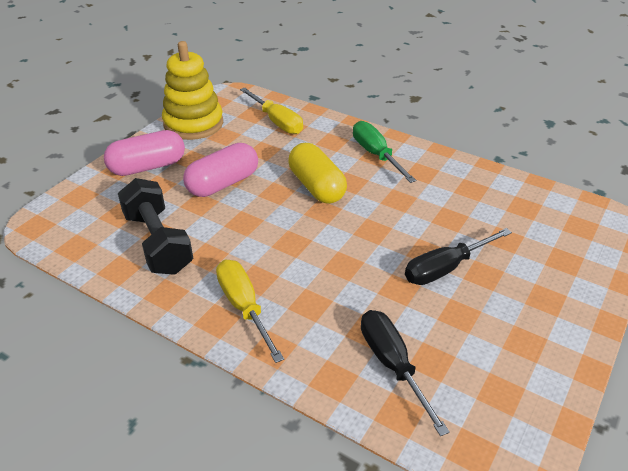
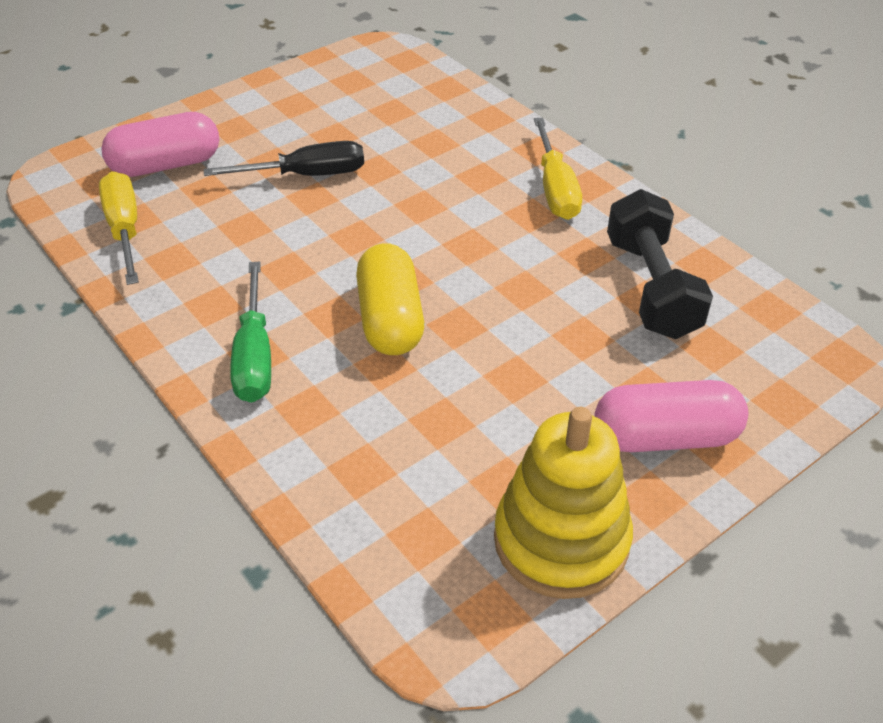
camera: 160 degrees left, 5 degrees up
pink capsule [183,143,258,197] -> pink capsule moved to [101,112,219,177]
yellow screwdriver [240,88,303,134] -> yellow screwdriver moved to [99,171,139,285]
black screwdriver [361,310,450,436] -> none

